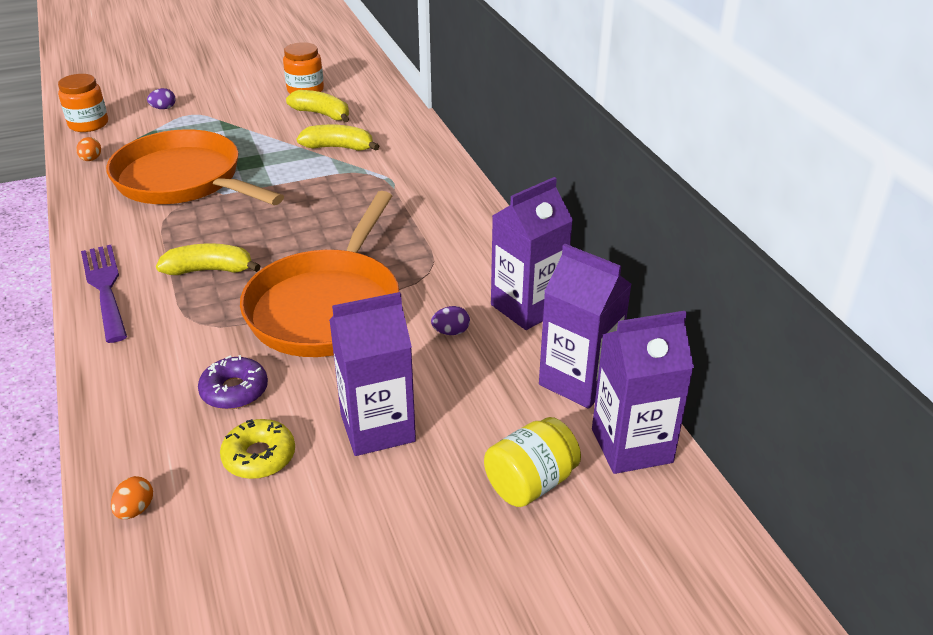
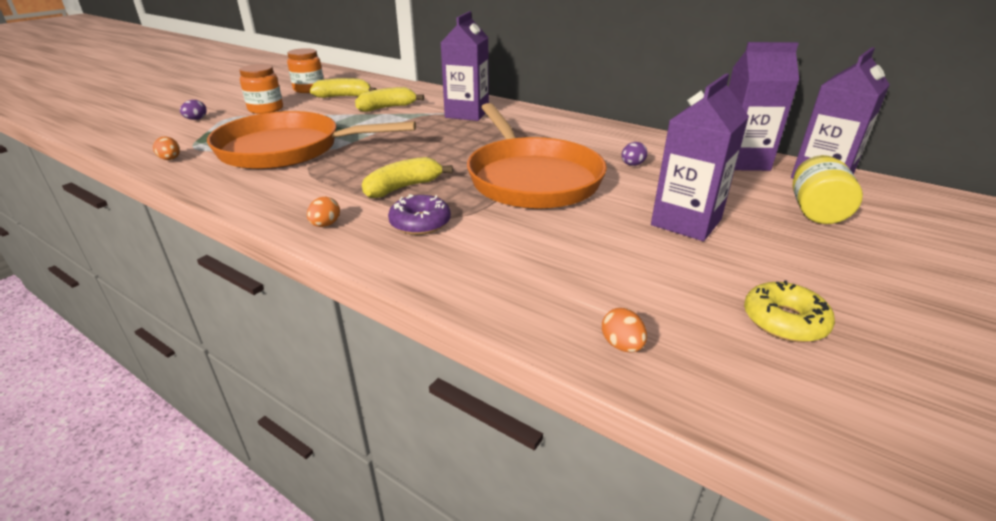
camera: 35 degrees left, 5 degrees down
orange jar [58,74,108,132] -> orange jar moved to [240,64,283,114]
purple fork [81,245,127,343] -> orange egg [307,197,340,227]
purple donut [198,355,268,409] -> purple donut moved to [388,194,451,235]
yellow donut [220,419,295,479] -> yellow donut moved to [744,280,835,342]
purple carton [491,177,573,330] -> purple carton moved to [441,11,489,121]

